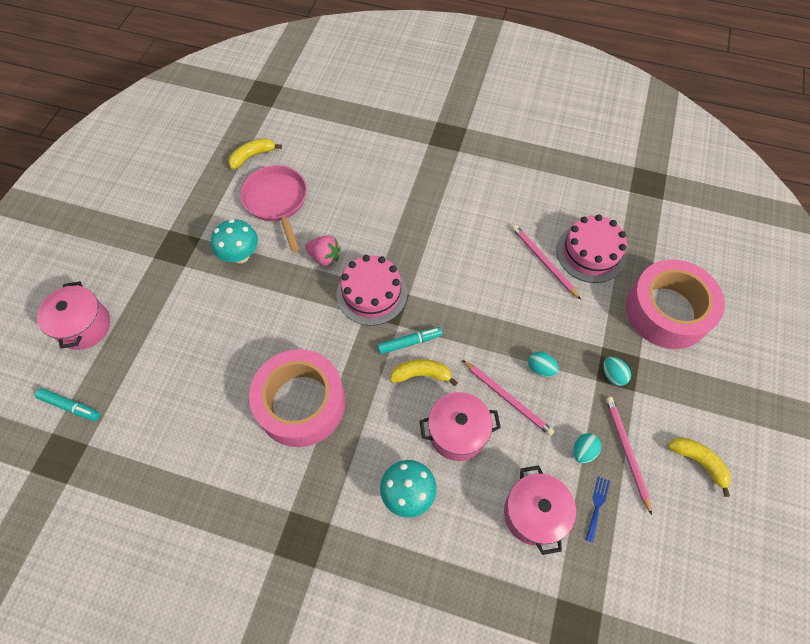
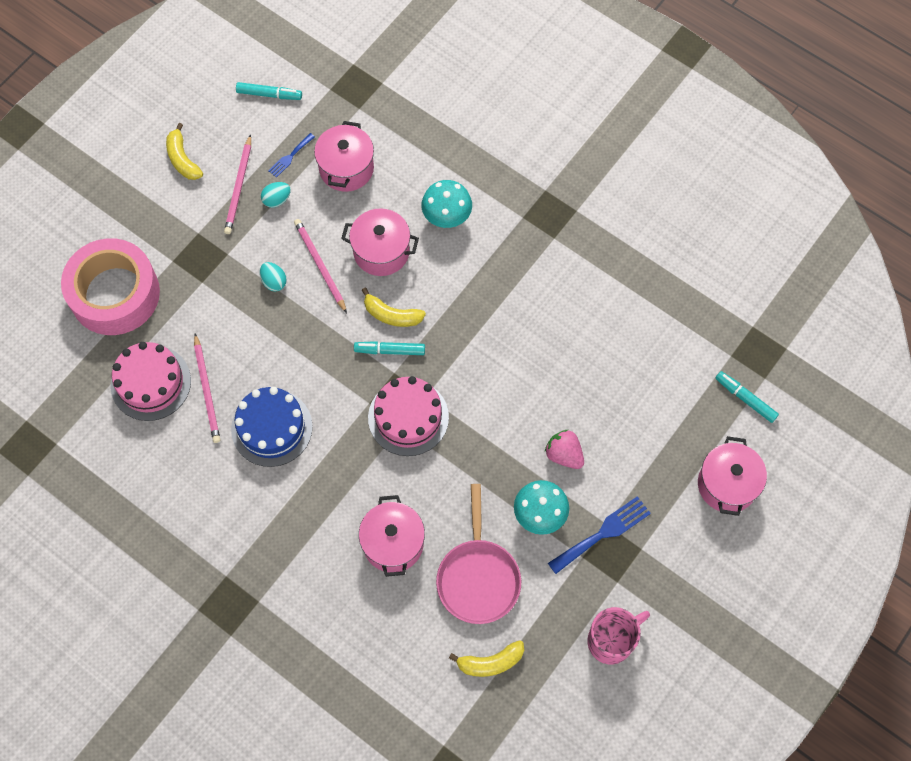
camera: 160 degrees left, 5 degrees up
pink tape [249,349,346,447] -> none
pink strawberry [306,235,341,266] -> pink strawberry moved to [545,430,584,469]
turquoise egg [603,357,631,386] -> none
none -> blue cake [231,387,313,467]
none -> turquoise marker [236,82,302,100]
none -> pink pot [359,495,425,577]
none -> blue fork [548,496,651,574]
none -> pink mug [587,607,650,664]

